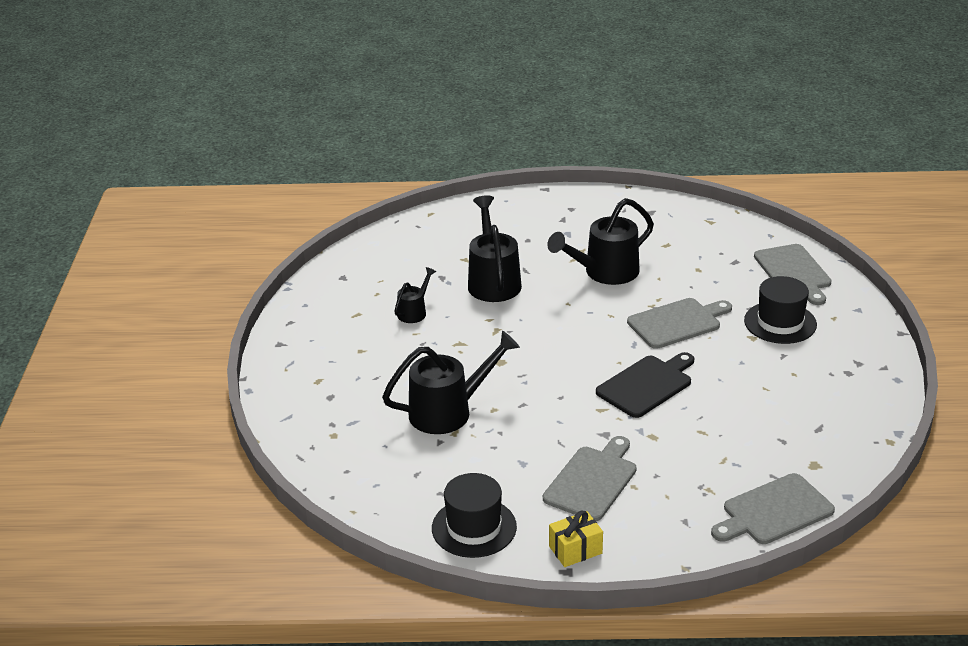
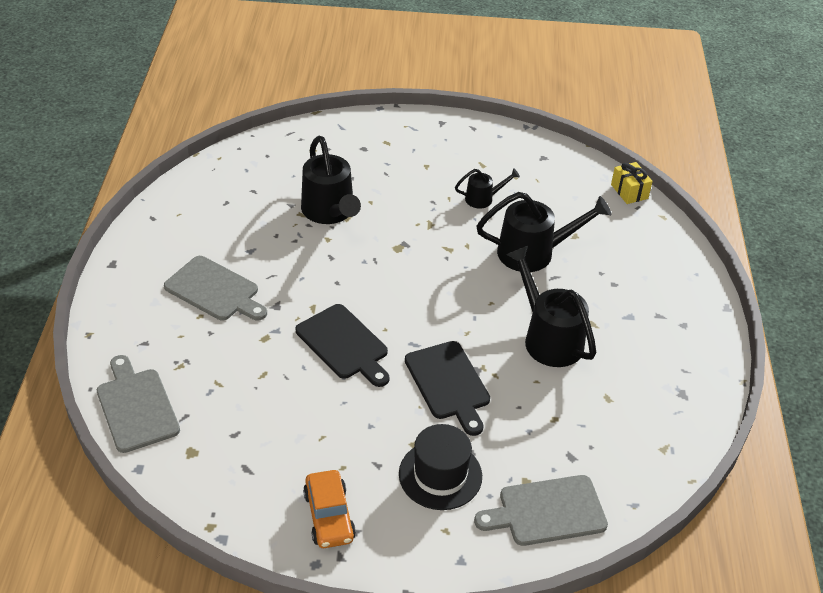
camera: 90 degrees right, 10 degrees up
black watering can [394,267,436,323] -> black watering can turned 45 degrees counterclockwise [455,168,520,208]
black hat [432,473,517,558] -> none
yellow gift [549,511,603,567] -> yellow gift moved to [611,162,653,204]
grey cutting board [627,298,732,349] -> black cutting board [405,341,490,436]
none -> orange car [303,470,356,548]

